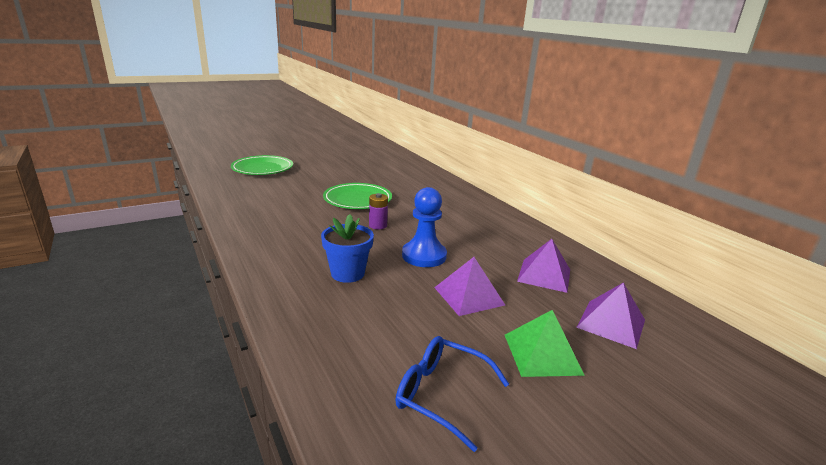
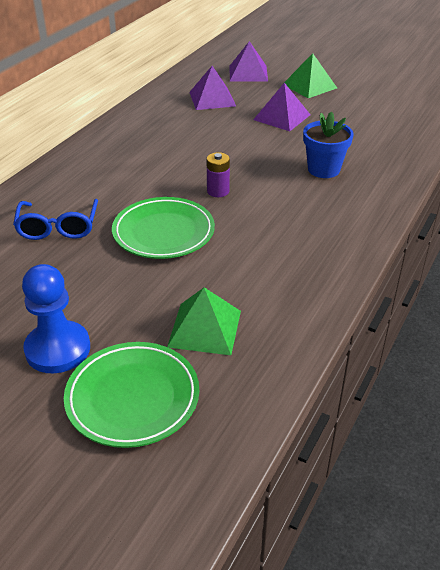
camera: 120 degrees left, 15 degrees up
blue glasses [396,336,509,452] -> blue glasses moved to [13,199,98,240]
blue pawn [402,187,447,267] -> blue pawn moved to [22,264,90,373]
none -> green pyramid [167,287,241,355]

